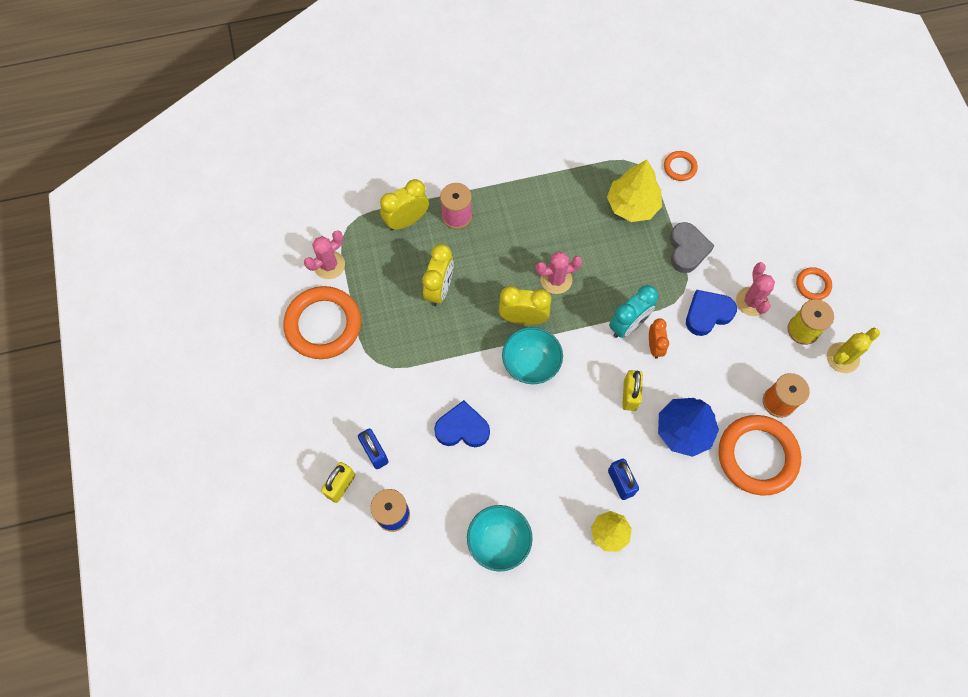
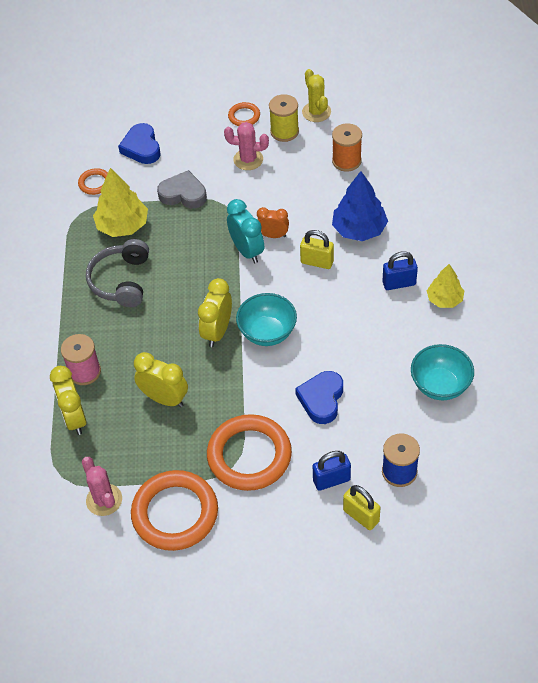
camera: 75 degrees left, 15 degrees down
pink cactus [536,251,582,294] -> none
blue heart [686,290,737,336] -> blue heart moved to [118,123,160,164]
orange ring [718,415,801,496] -> orange ring moved to [207,414,292,491]
none -> grey headphones [86,239,149,307]

